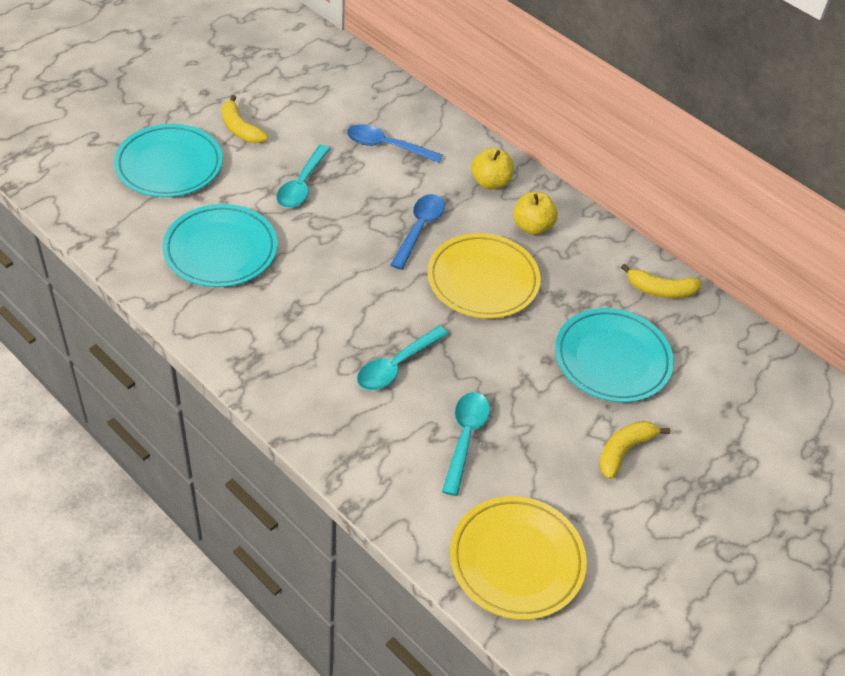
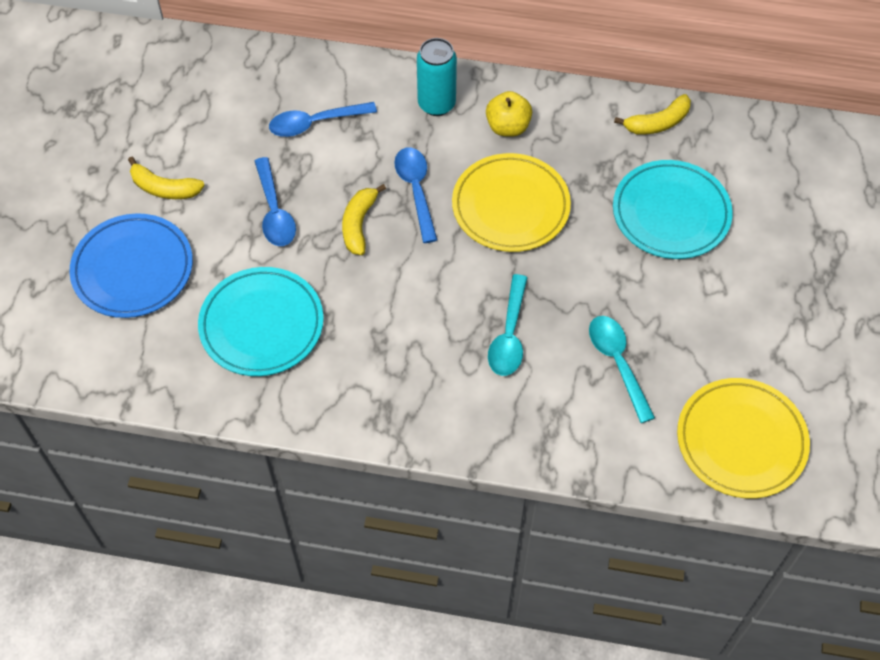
camera: 30 degrees left, 10 degrees up
turquoise plate [114,124,223,197] -> blue plate [69,213,193,318]
turquoise spoon [276,145,330,208] -> blue spoon [255,157,296,246]
yellow apple [471,148,514,189] -> turquoise can [417,38,457,116]
yellow banana [599,421,670,479] -> yellow banana moved to [342,184,386,255]

